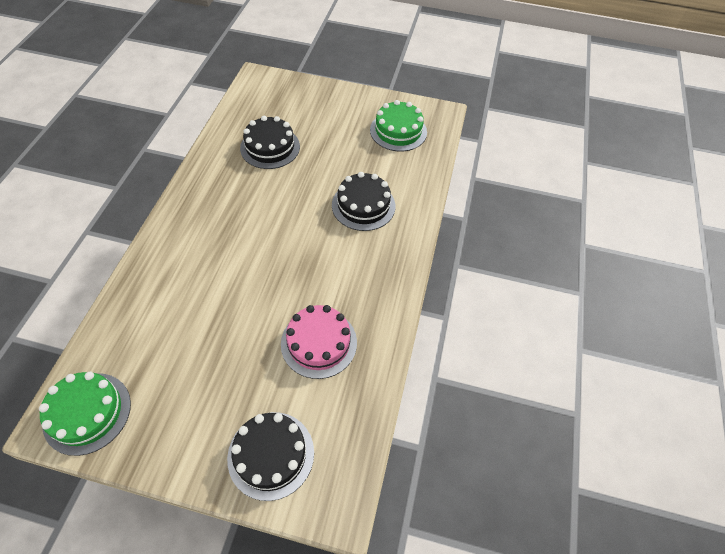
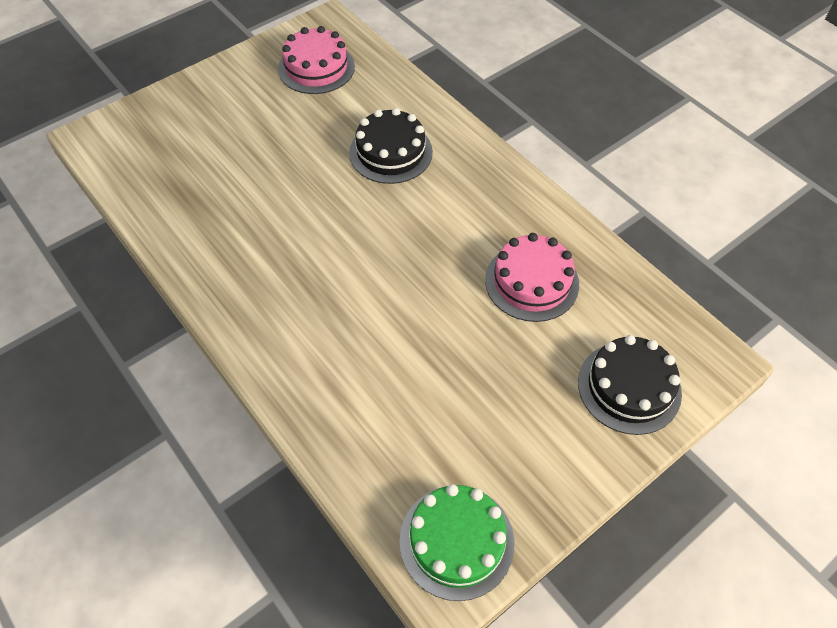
camera: 50 degrees left, 0 degrees up
black cake [240,116,300,169] -> none
green cake [370,100,427,151] -> pink cake [278,26,355,94]

